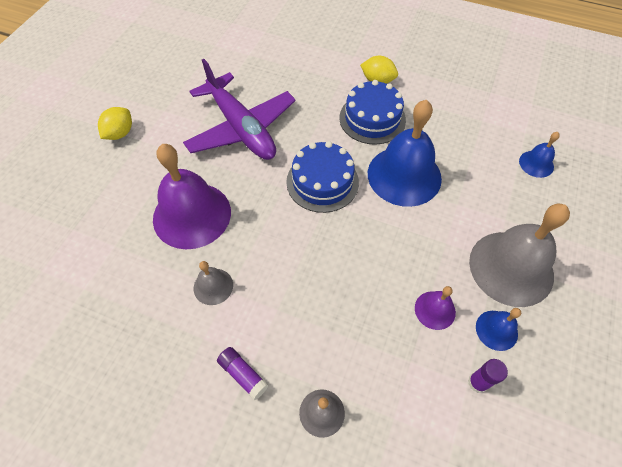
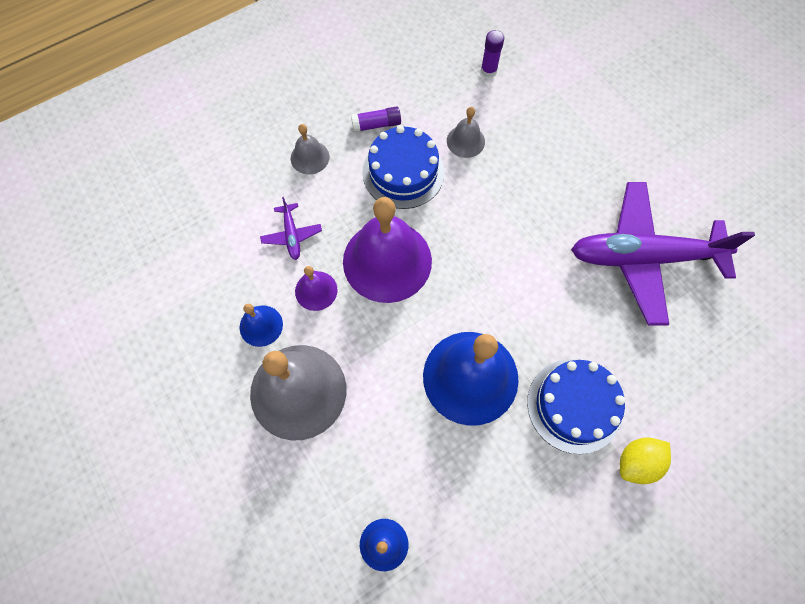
camera: 125 degrees right, 10 degrees up
yellow lemon [98,107,132,140] -> none
purple bell [153,144,231,249] -> purple bell moved to [343,197,432,303]
blue cake [286,141,359,213] -> blue cake moved to [363,125,445,209]
purple glue stick [468,359,508,393] -> purple glue stick moved to [481,30,504,78]
none -> purple plane [260,197,322,260]

